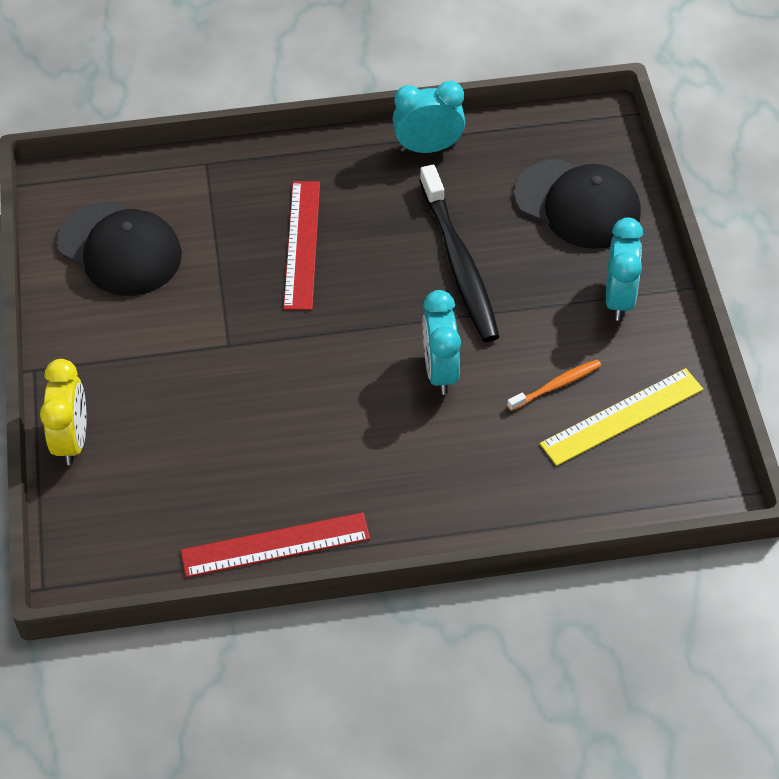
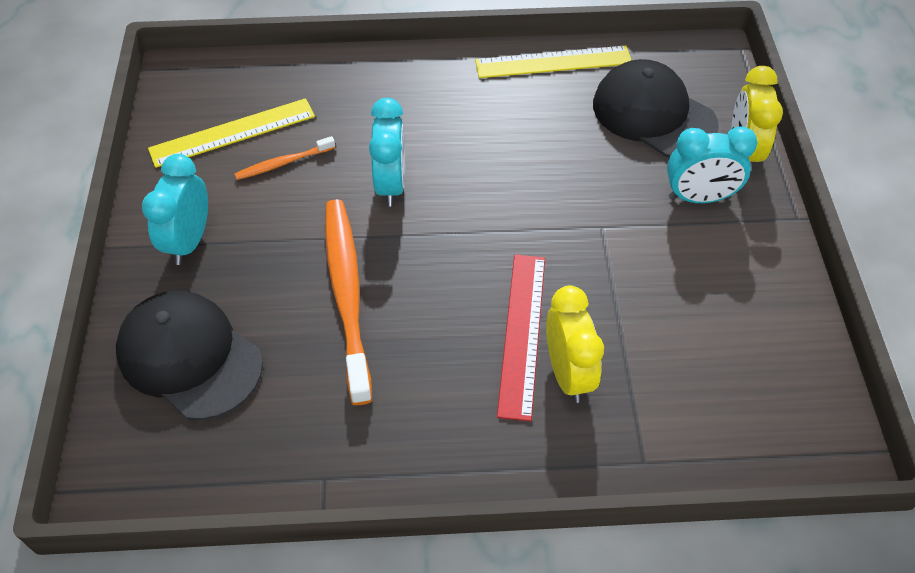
camera: 175 degrees left, 0 degrees up
black cap [57,201,182,296] -> black cap moved to [593,59,719,157]
red ruler [181,512,370,578] -> yellow ruler [475,46,631,78]
turquoise clock [393,81,465,153] -> turquoise clock moved to [667,126,757,203]
black toothbrush [420,165,500,342] -> orange toothbrush [325,199,372,405]
none -> yellow clock [546,285,604,403]

